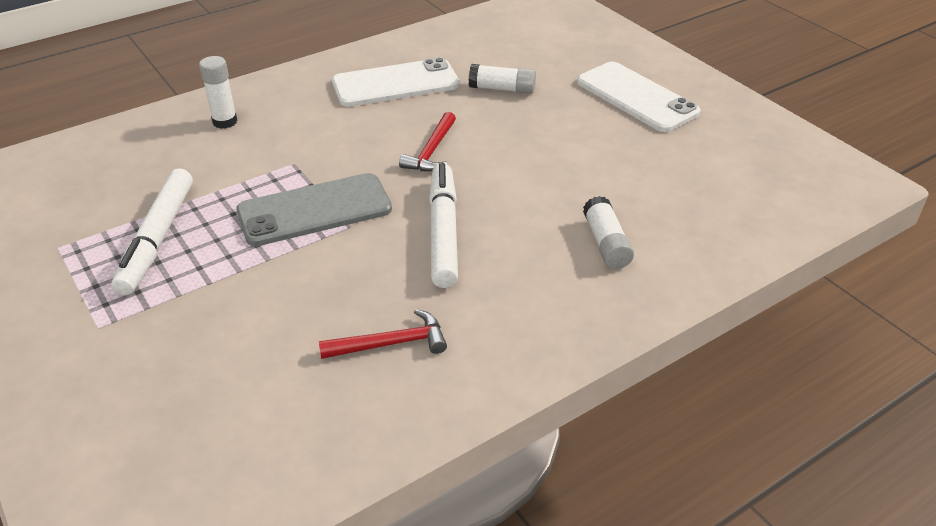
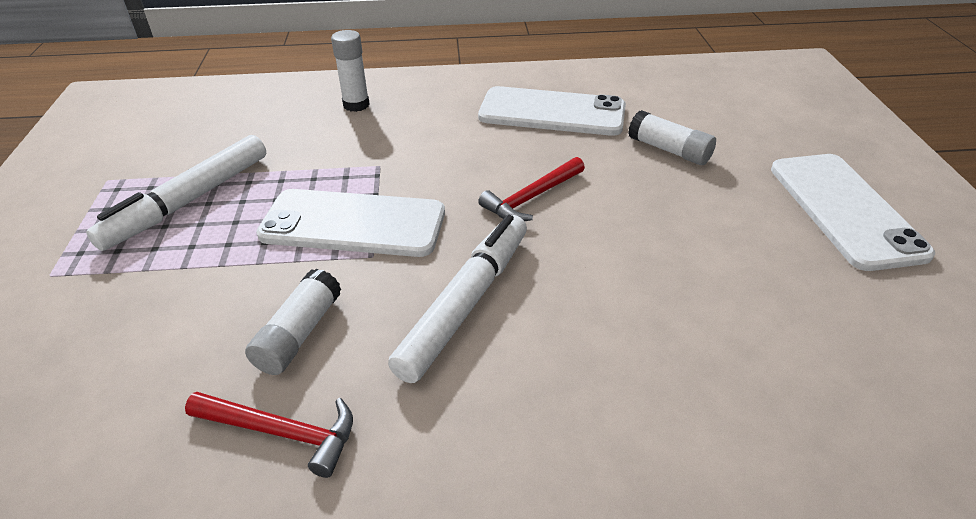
camera: 30 degrees right, 0 degrees up
grey phone [236,173,392,246] -> white phone [256,189,445,257]
white glue stick [583,196,634,269] -> white glue stick moved to [245,268,341,375]

